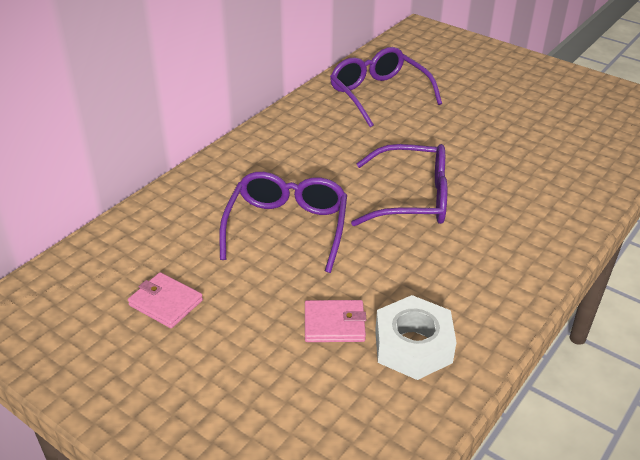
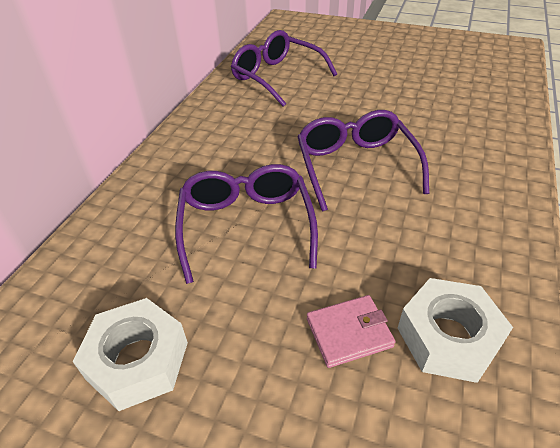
camera: 15 degrees left, 5 degrees up
pink wallet [128,272,203,328] -> white nut [73,298,188,411]
purple glasses [351,144,447,226] -> purple glasses turned 90 degrees counterclockwise [297,110,429,211]

